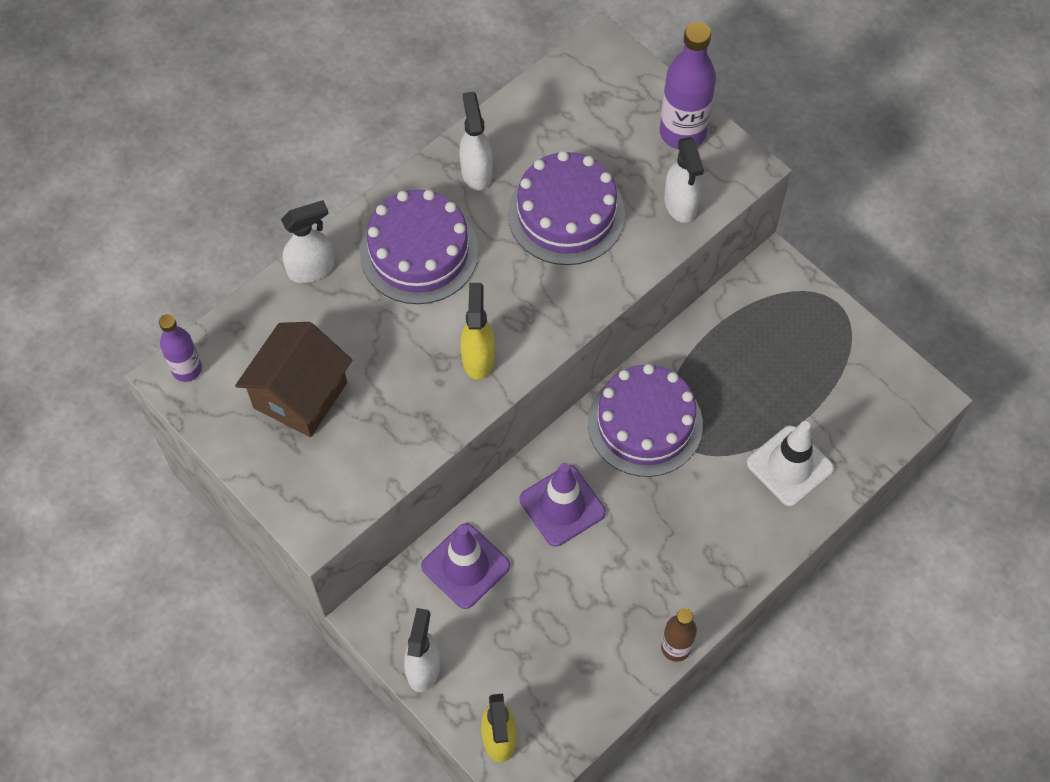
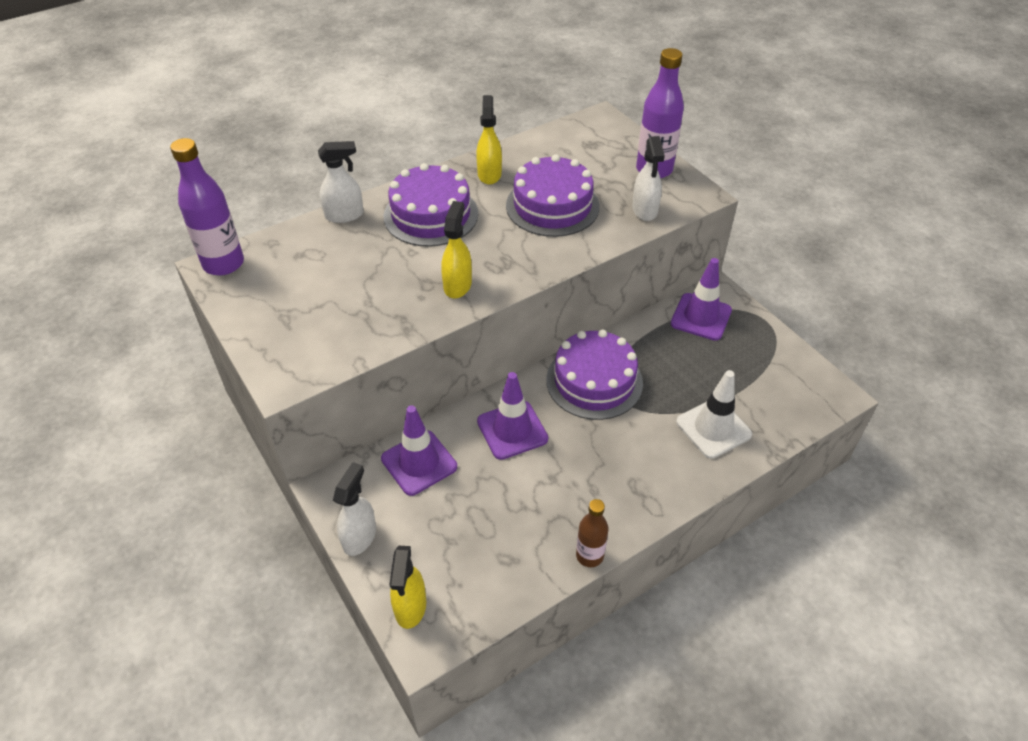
camera: 10 degrees right, 15 degrees down
purple bottle [159,314,202,382] -> purple bottle [170,138,244,275], size x1.67
brown house [235,322,352,437] -> none
white spray bottle [459,91,493,190] -> yellow spray bottle [476,95,502,185]
none -> purple traffic cone [671,258,732,341]

